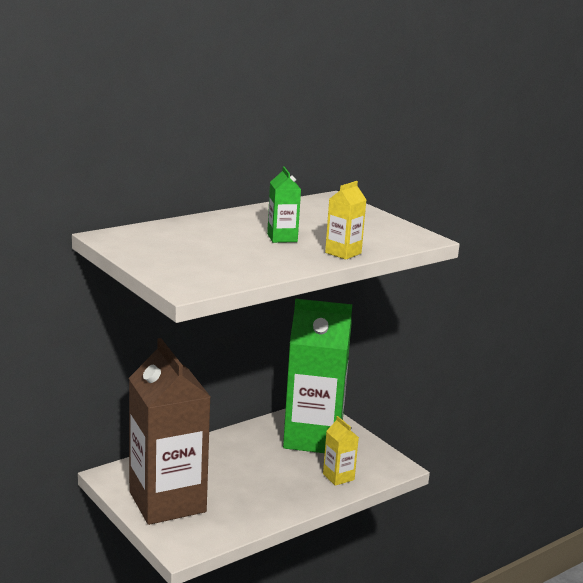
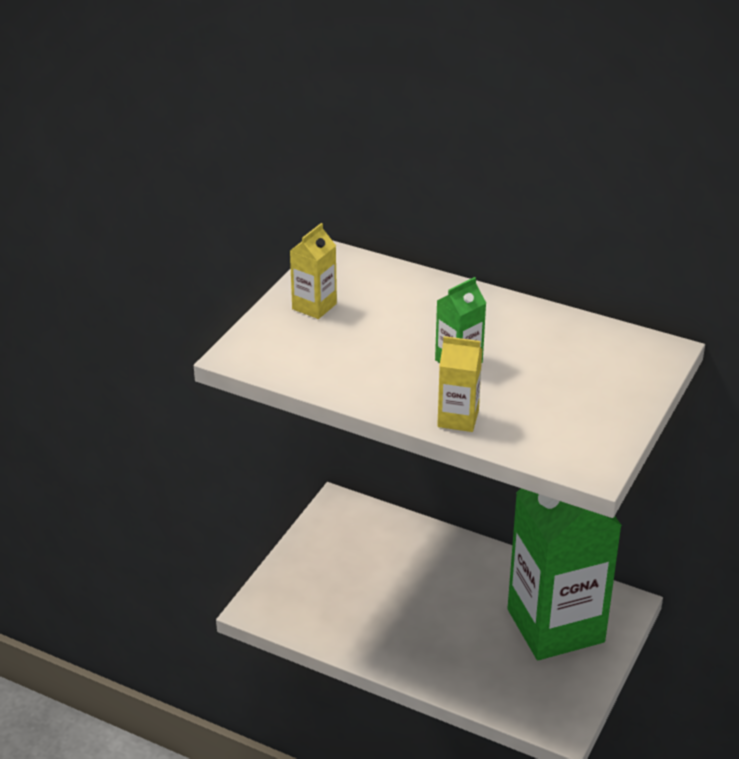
camera: 65 degrees right, 15 degrees up
brown carton [129,338,211,525] -> none
yellow carton [323,416,359,486] -> yellow carton moved to [290,223,337,319]

